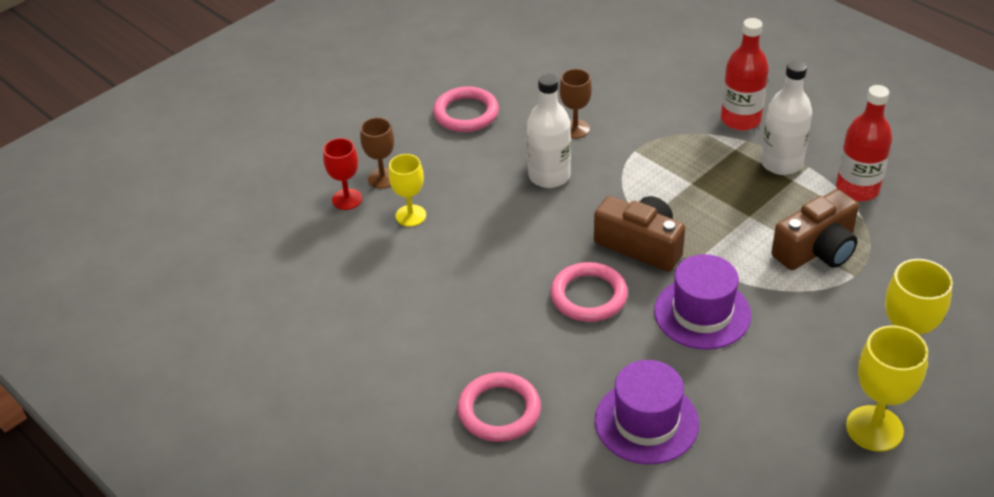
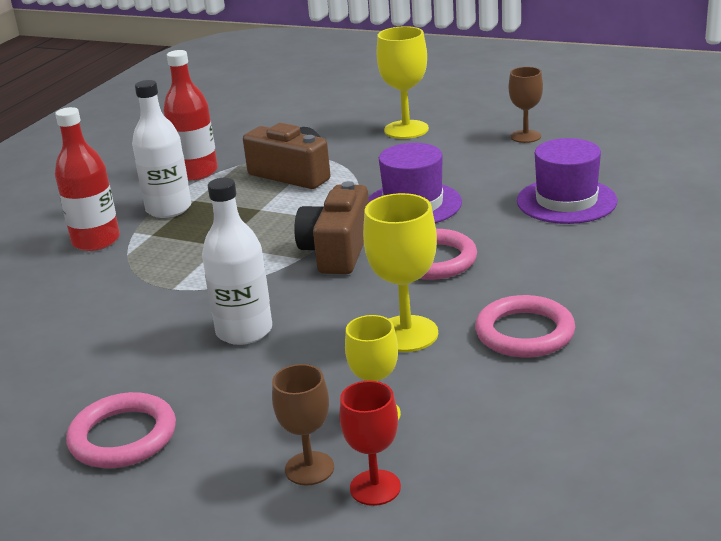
camera: 110 degrees left, 15 degrees down
pink ring [457,372,541,442] -> pink ring moved to [475,295,575,358]
brown goblet [559,69,592,138] -> brown goblet moved to [509,67,543,143]
yellow goblet [846,325,928,452] -> yellow goblet moved to [363,193,438,352]

